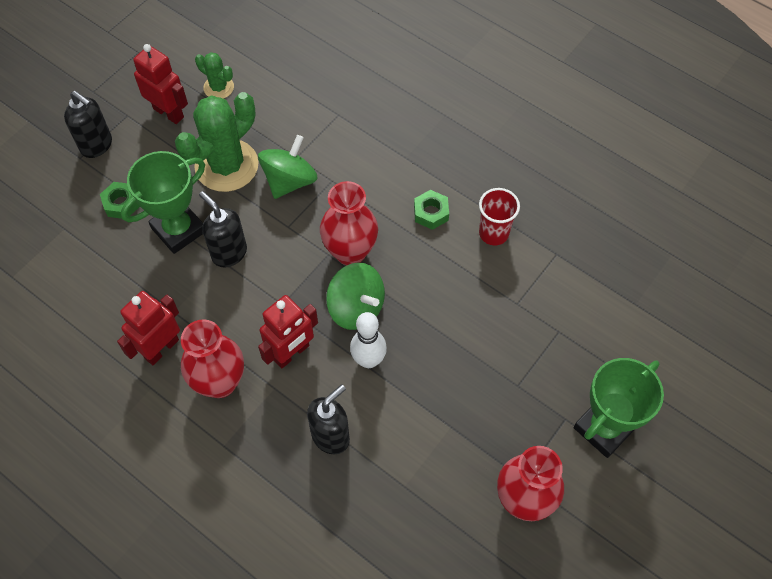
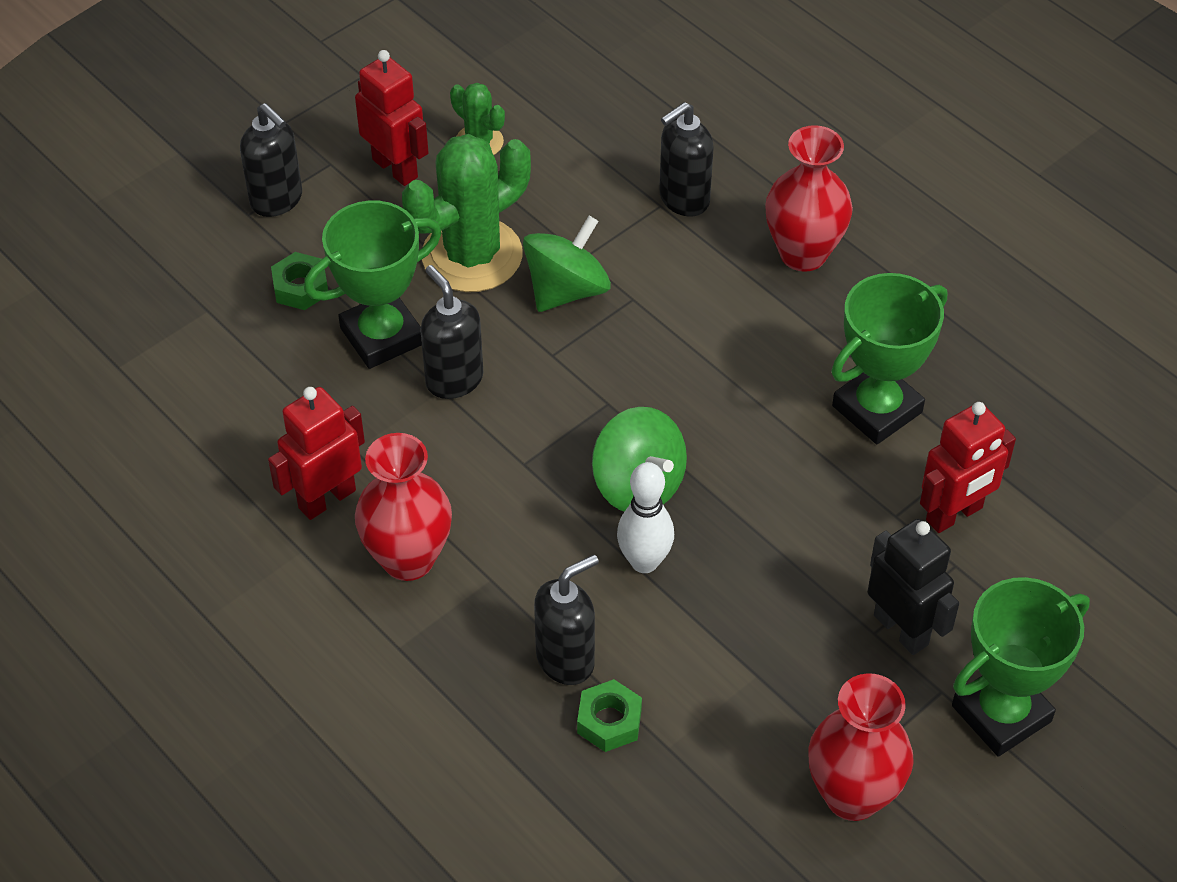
camera: 10 degrees right, 10 degrees down
red robot [258,295,318,368] -> red robot moved to [920,402,1016,533]
red vase [320,181,378,265] -> red vase moved to [765,125,853,272]
green nut [414,190,449,230] -> green nut moved to [577,679,642,752]
red cup [479,188,520,245] -> green trophy [831,273,947,444]
none -> black soap dispenser [659,102,714,216]
none -> black robot [867,519,959,655]

